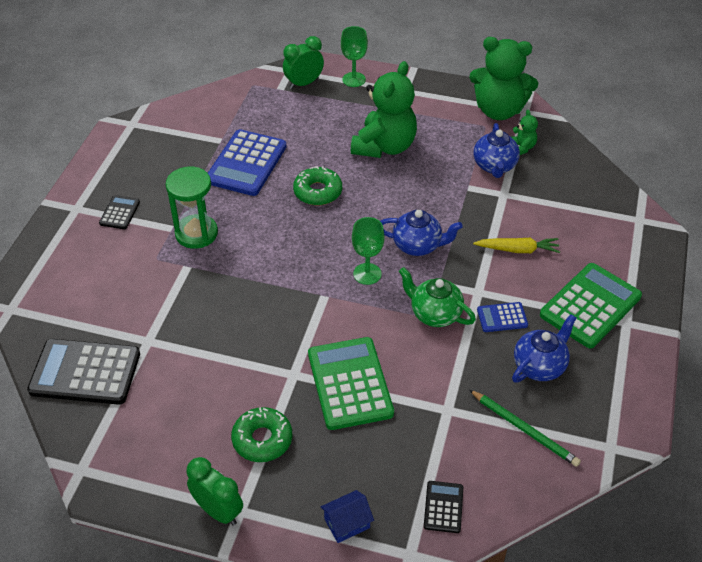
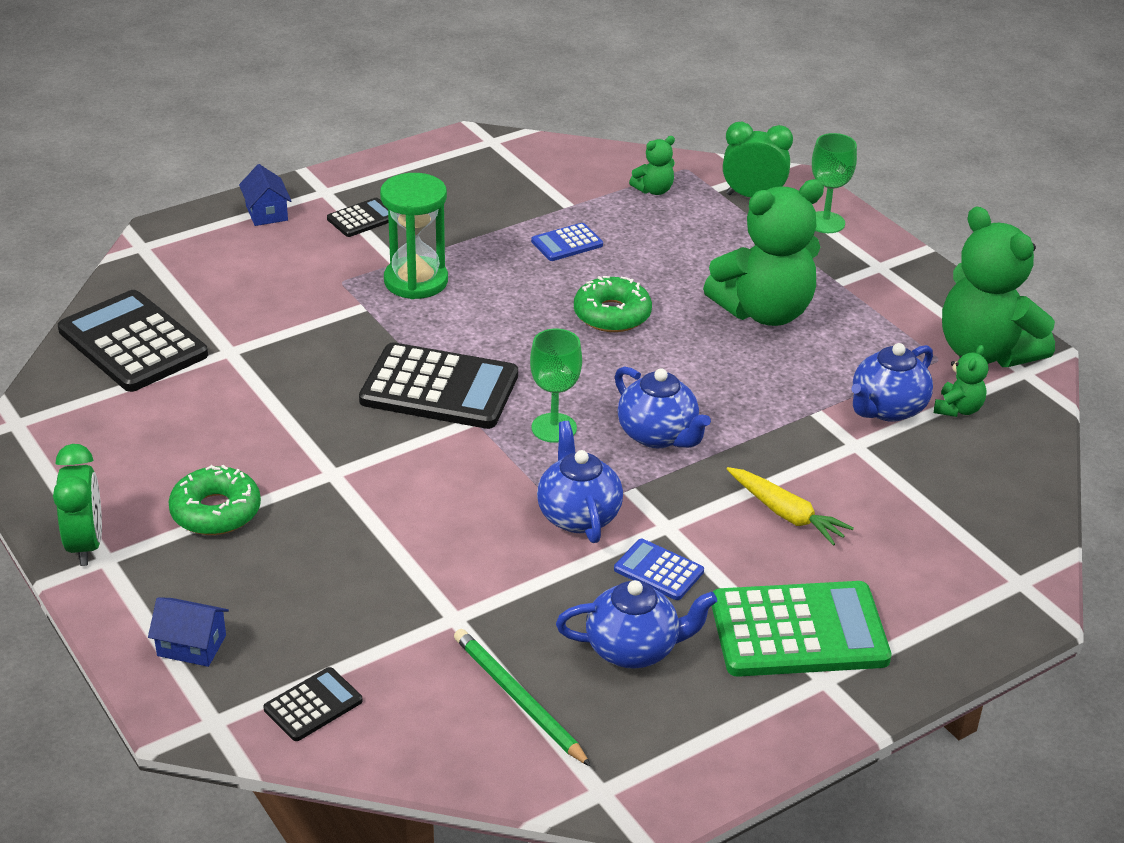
camera: 40 degrees right, 10 degrees down
blue calculator [208,129,287,196] -> blue calculator [531,223,603,261], size x0.49
green calculator [308,337,394,430] -> none
green teapot [399,267,476,327] -> blue teapot [537,421,623,543]
green pencil [470,390,581,467] -> green pencil turned 150 degrees clockwise [454,629,591,767]
none -> blue house [239,164,291,226]
none -> black calculator [359,342,518,429]
none -> green teddy bear [629,136,675,195]

